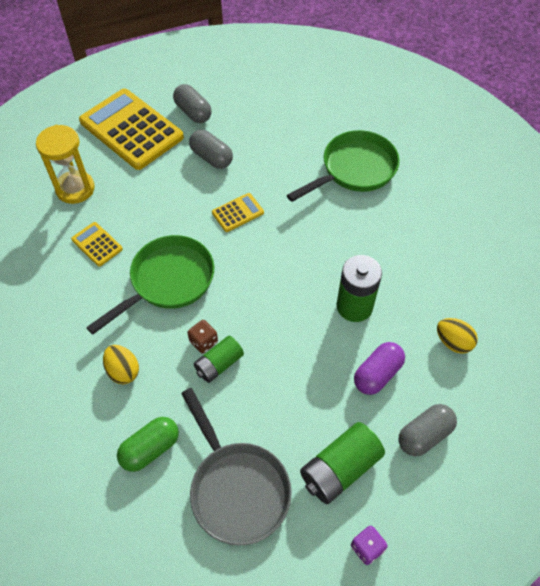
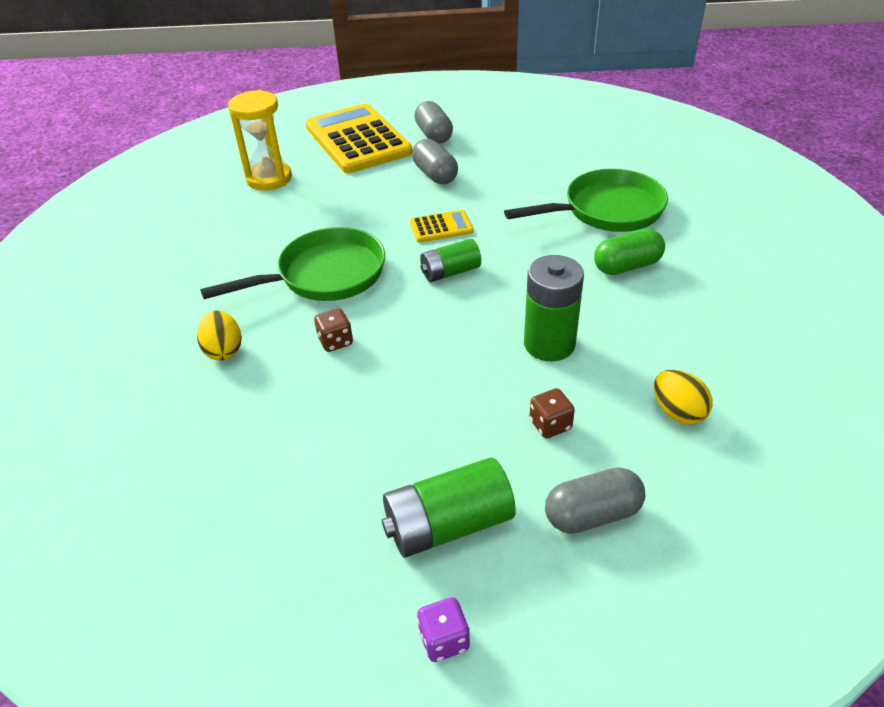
camera: 20 degrees right, 15 degrees down
yellow calculator [71,222,123,267] -> none
green capsule [117,417,179,472] -> green capsule moved to [594,229,665,275]
grey pan [181,388,292,546] -> none
green battery [194,336,244,383] -> green battery moved to [420,239,481,282]
purple capsule [354,342,405,395] -> brown dice [529,388,575,438]

